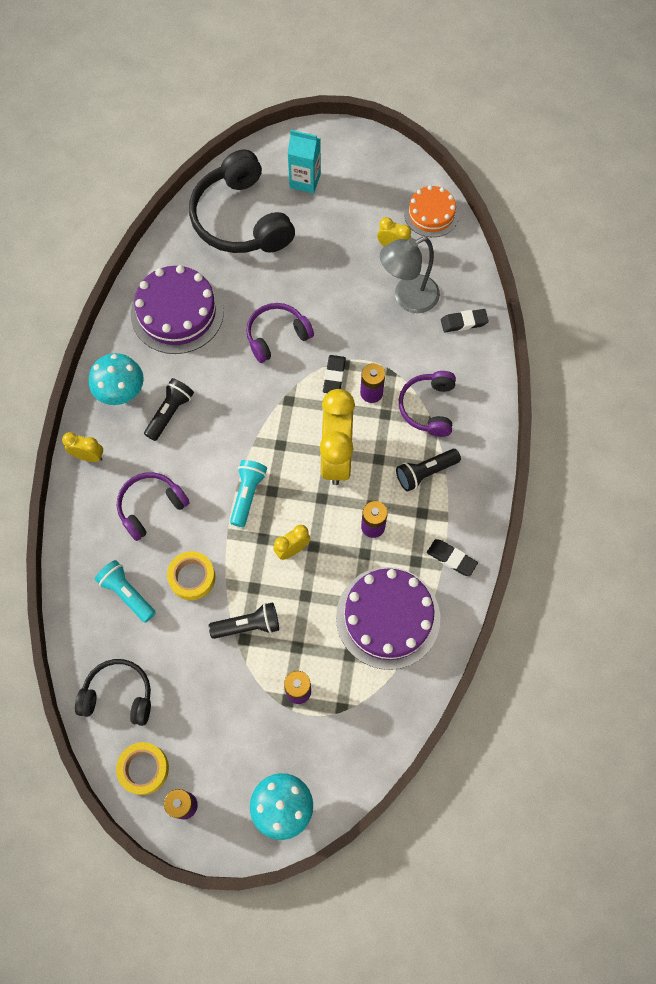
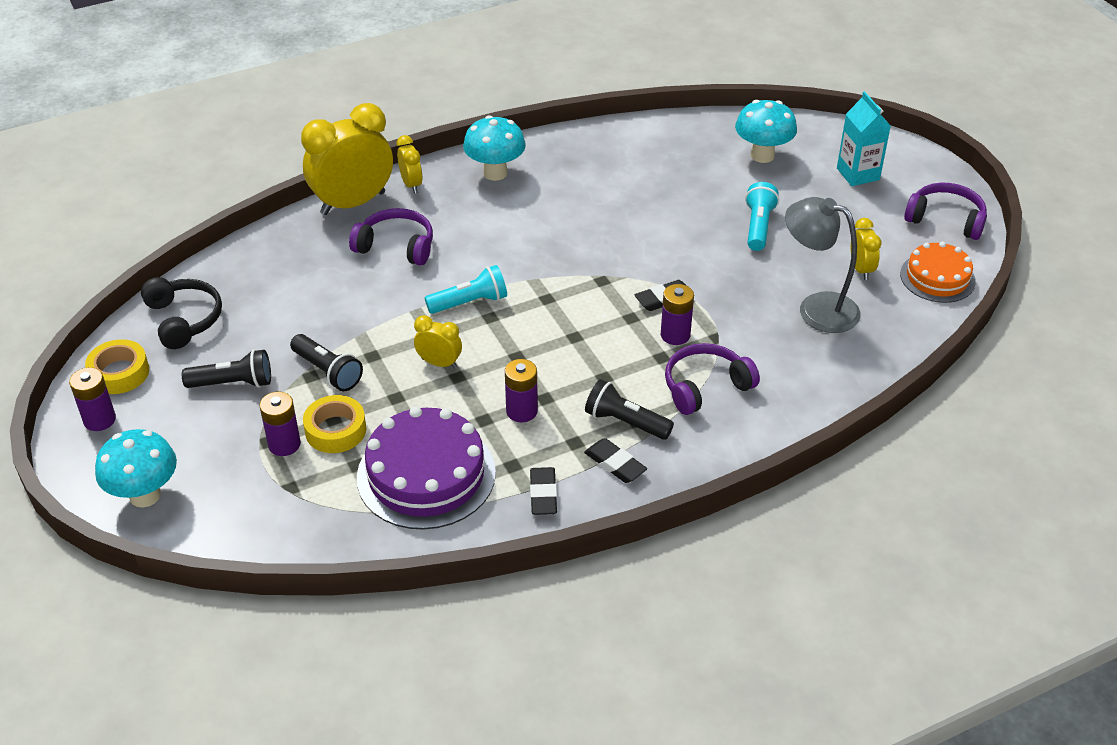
camera: 55 degrees right, 25 degrees down
turquoise flashlight [95,560,156,623] -> turquoise flashlight moved to [745,182,779,251]
purple cake [131,265,224,354] -> none
black flashlight [144,378,194,441] -> black flashlight moved to [182,349,271,388]
yellow tape [167,551,216,600] -> yellow tape moved to [303,395,366,453]
black headphones [189,149,295,253] -> turquoise mushroom [735,100,797,163]
purple headphones [246,303,314,363] -> purple headphones moved to [904,183,987,240]
yellow clock [320,389,355,485] -> yellow clock moved to [301,103,393,215]
black eraser [441,309,489,332] -> black eraser moved to [584,438,647,483]

